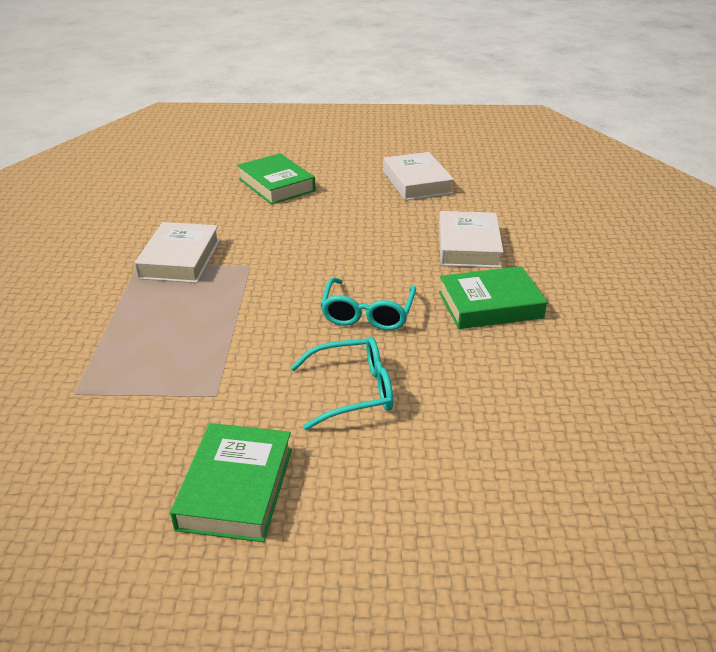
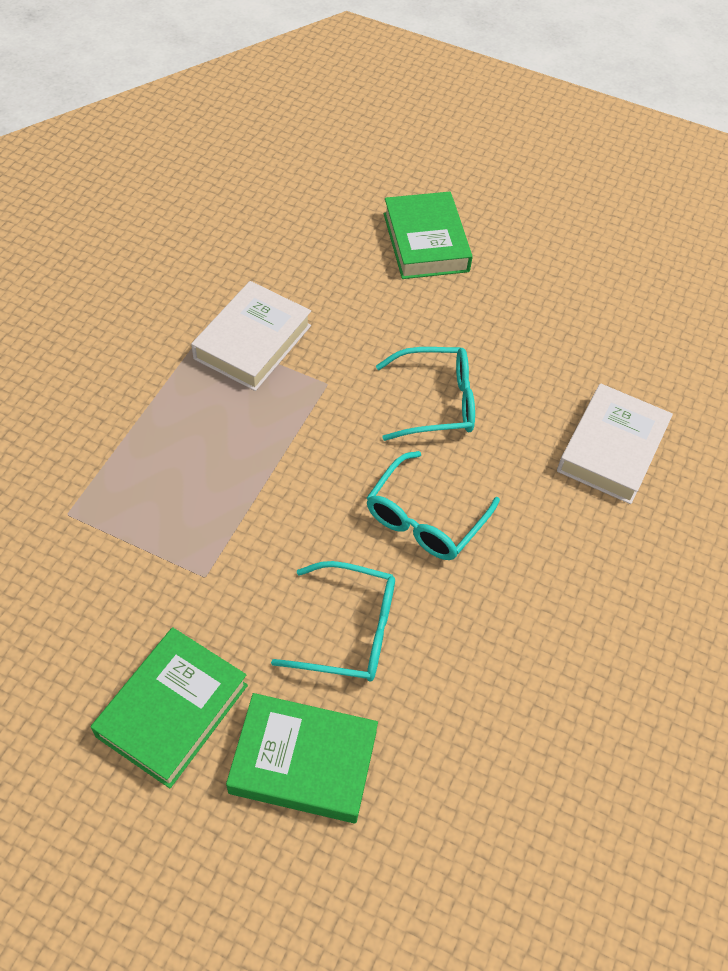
camera: 20 degrees right, 20 degrees up
white book [383,152,454,200] -> none
green book [439,266,547,329] -> green book moved to [226,693,378,823]
none -> turquoise glasses [376,347,475,441]

